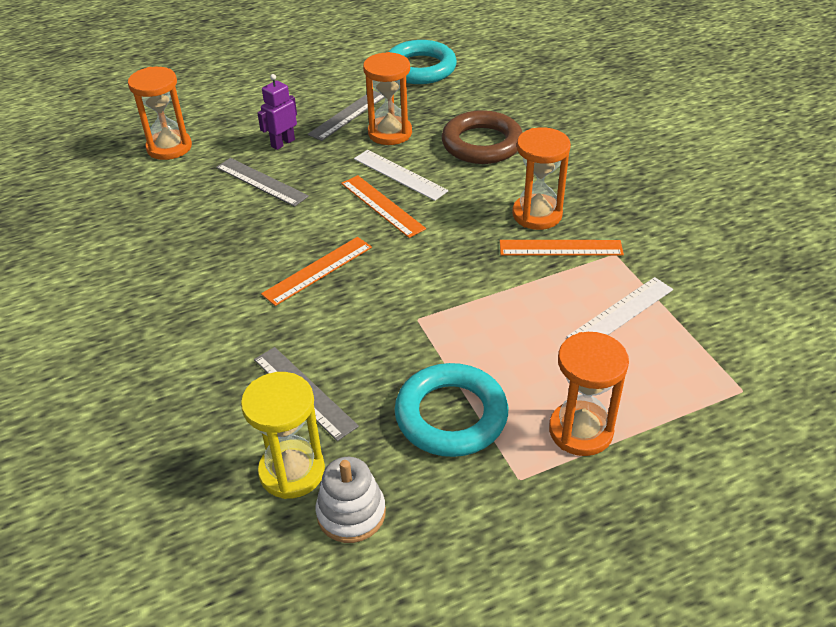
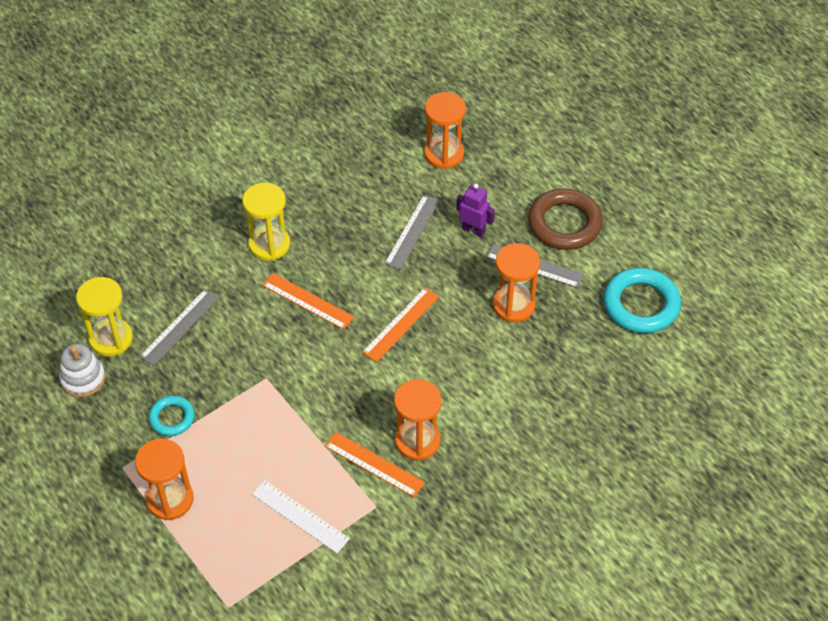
camera: 75 degrees right, 10 degrees up
white ruler [354,150,448,201] -> none
turquoise ring [395,363,508,457] -> turquoise ring [149,395,195,436], size x0.56
brown ring [441,110,522,164] -> brown ring moved to [528,189,603,250]
orange ruler [500,240,624,256] -> orange ruler turned 45 degrees counterclockwise [325,432,425,497]
none -> yellow hourglass [242,182,290,261]

